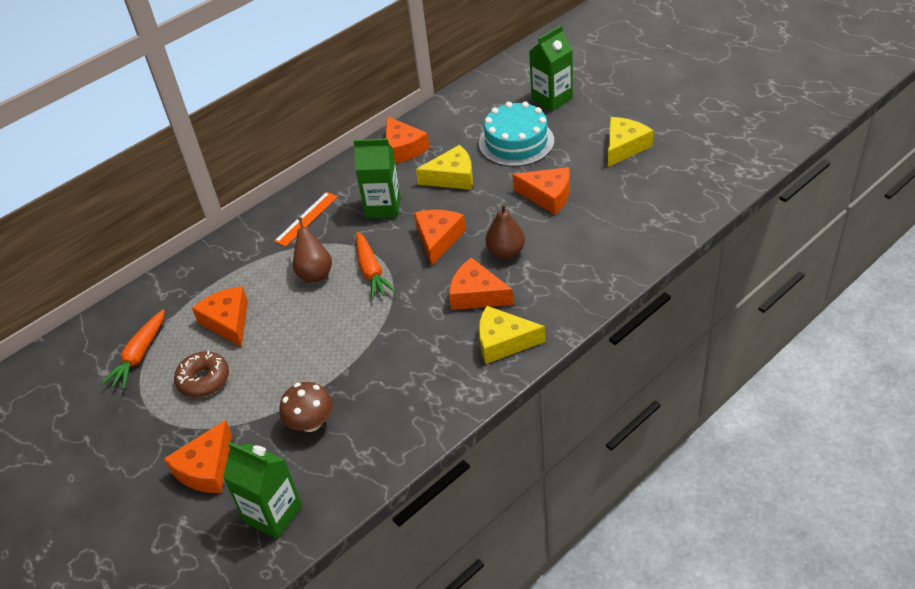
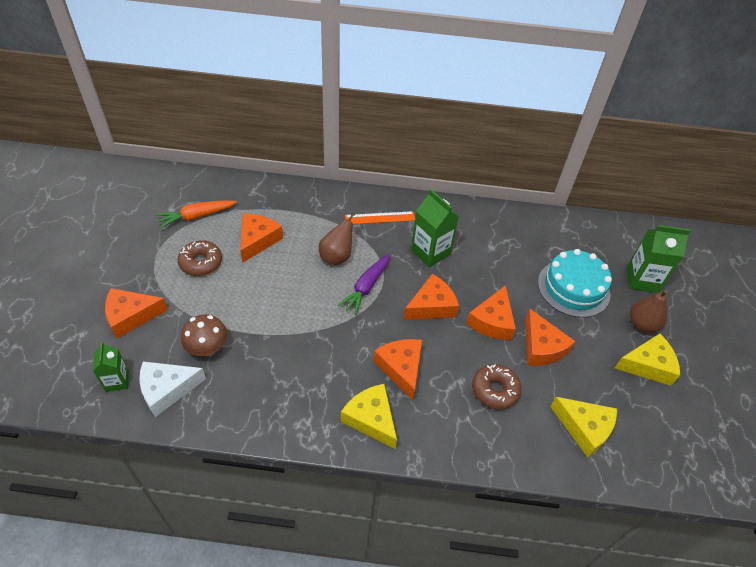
camera: 40 degrees right, 5 degrees up
green carton [223,442,302,539] -> green carton [93,342,129,392], size x0.62
orange carrot [356,232,395,299] -> purple carrot [338,253,390,315]
orange cheese [385,116,430,163] -> orange cheese moved to [466,285,516,340]
yellow cheese [416,145,473,190] -> yellow cheese moved to [550,397,617,457]
brown pear [486,204,525,259] -> brown pear moved to [630,290,668,333]
none -> white cheese [139,362,206,417]
none -> brown donut [472,364,521,410]

